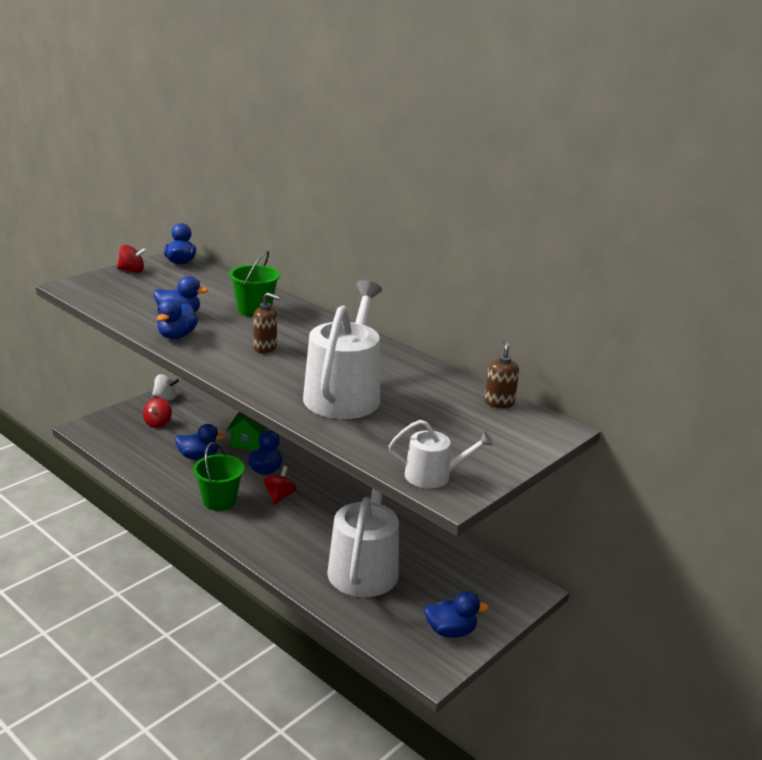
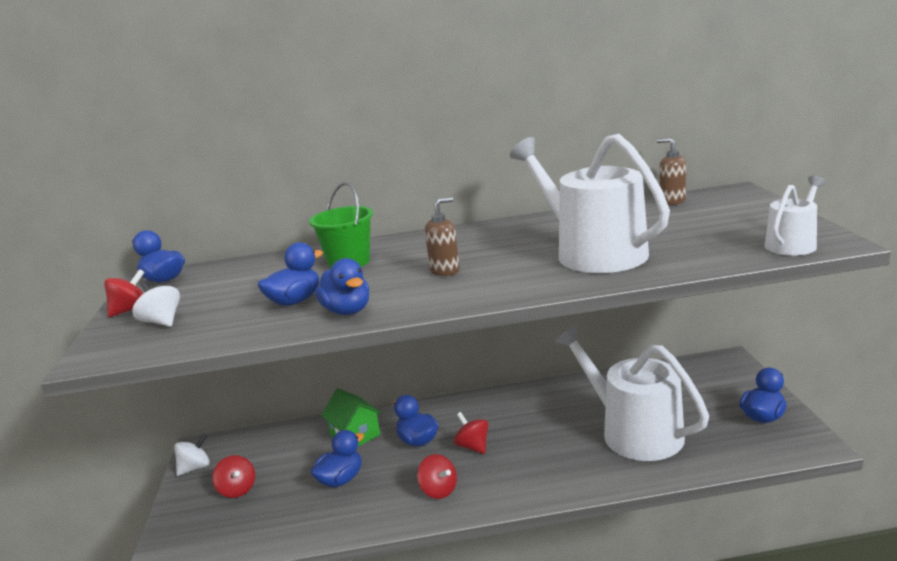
camera: 45 degrees left, 5 degrees down
green bucket [193,442,245,511] -> red spinning top [417,454,457,499]
none -> white spinning top [132,281,180,327]

